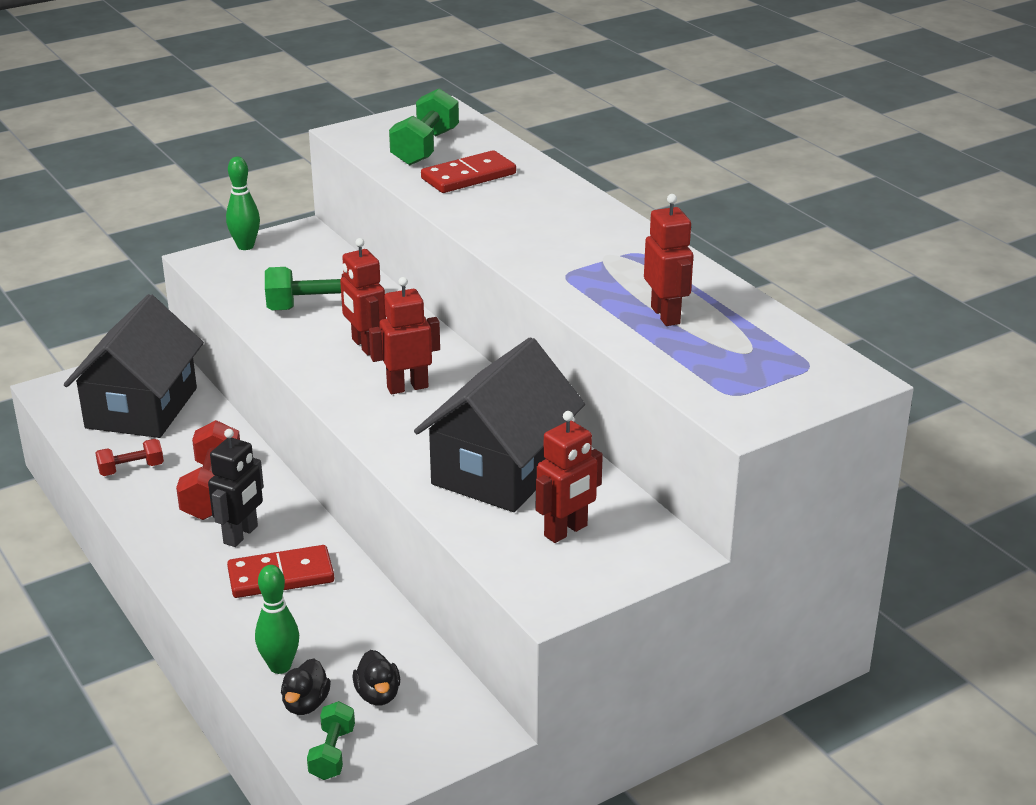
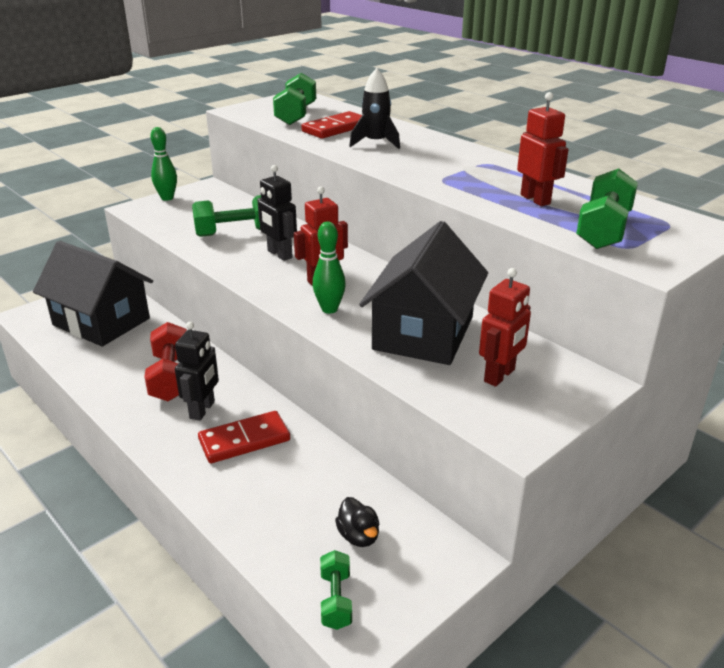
camera: 10 degrees left, 0 degrees up
black house [64,294,204,438] -> black house turned 60 degrees counterclockwise [33,241,153,347]
red dumbbell [96,439,164,476] -> none
green bowling pin [255,565,299,674] -> green bowling pin moved to [313,221,346,314]
black duck [281,659,331,715] -> none
red robot [340,238,386,356] -> black robot [257,165,297,261]
none -> black rocket [349,68,400,149]
none -> green dumbbell [576,168,638,249]

